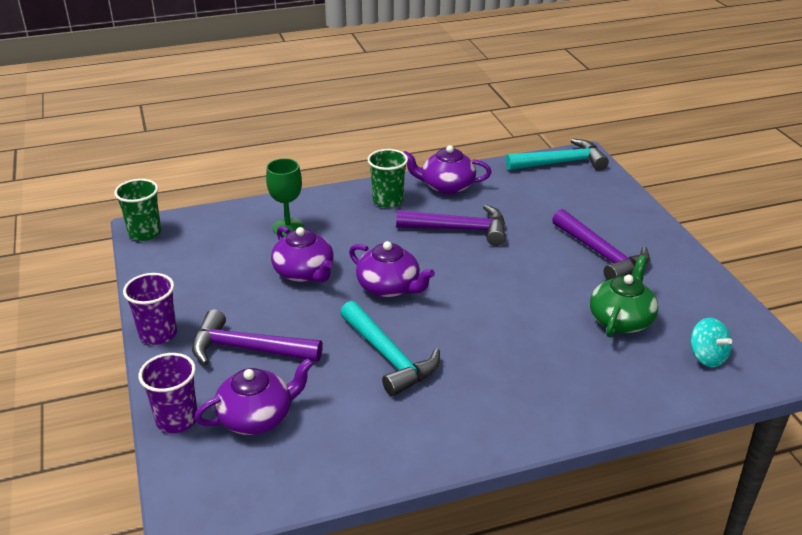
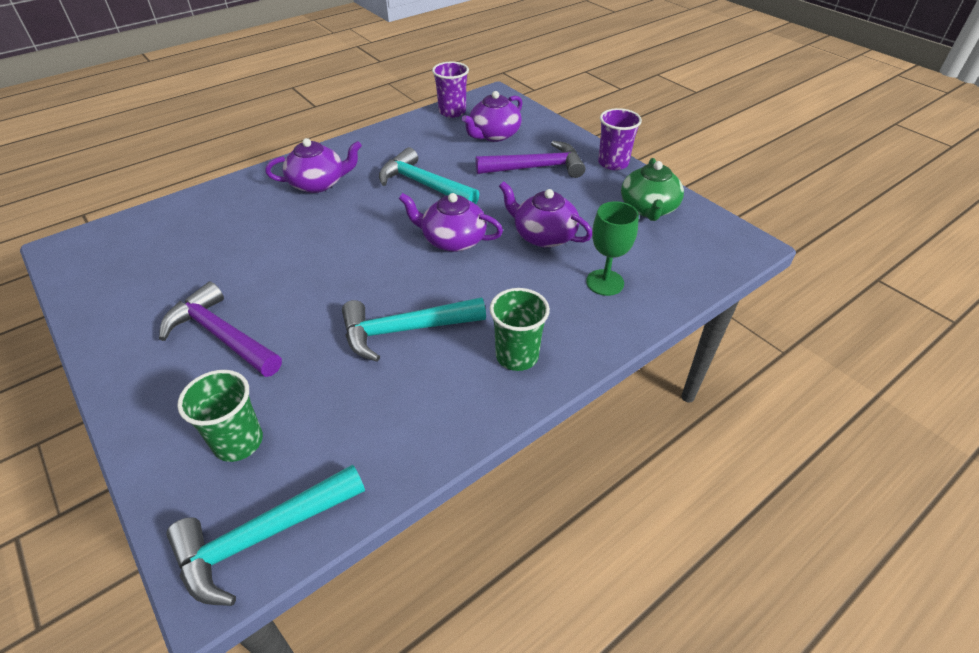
camera: 160 degrees right, 10 degrees up
green cup [114,179,161,241] -> green cup moved to [177,370,263,462]
purple cup [138,353,197,433] -> purple cup moved to [432,62,469,118]
purple hammer [396,205,505,246] -> turquoise hammer [342,297,486,362]
purple teapot [403,145,492,195] -> purple teapot moved to [265,138,362,193]
green teapot [590,255,658,337] -> green teapot moved to [621,158,684,221]
turquoise spinning top [691,318,732,367] -> none

